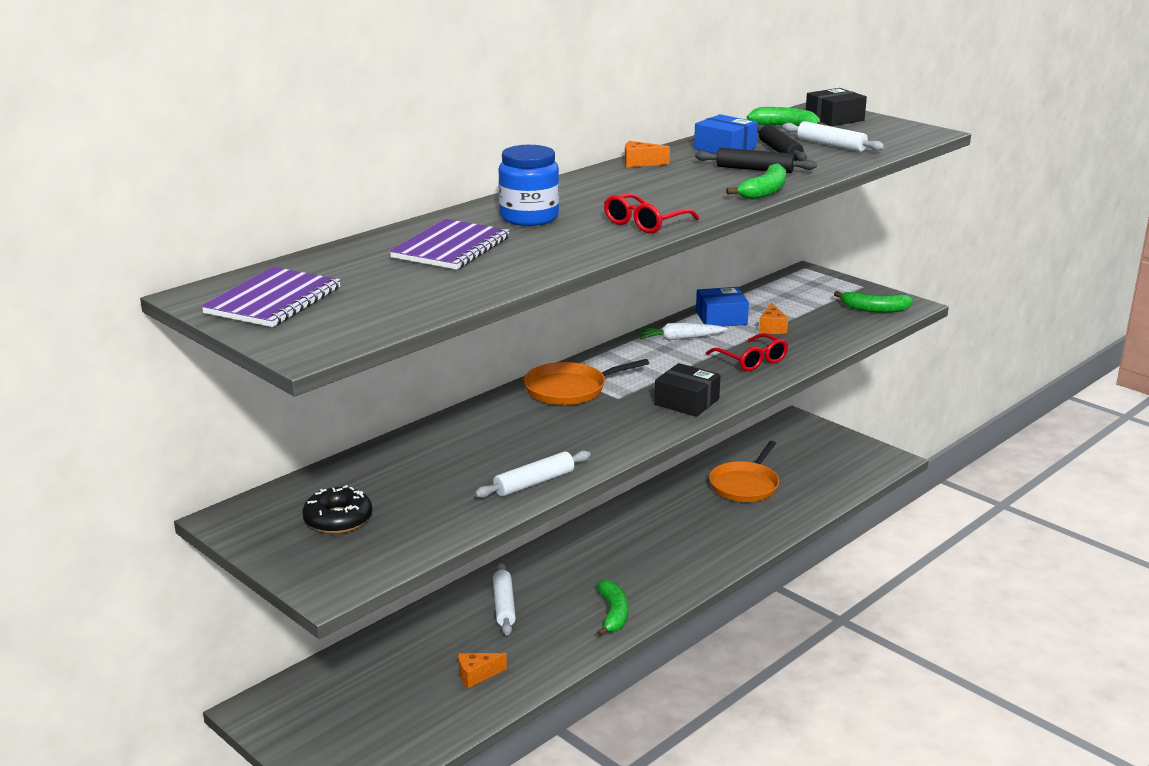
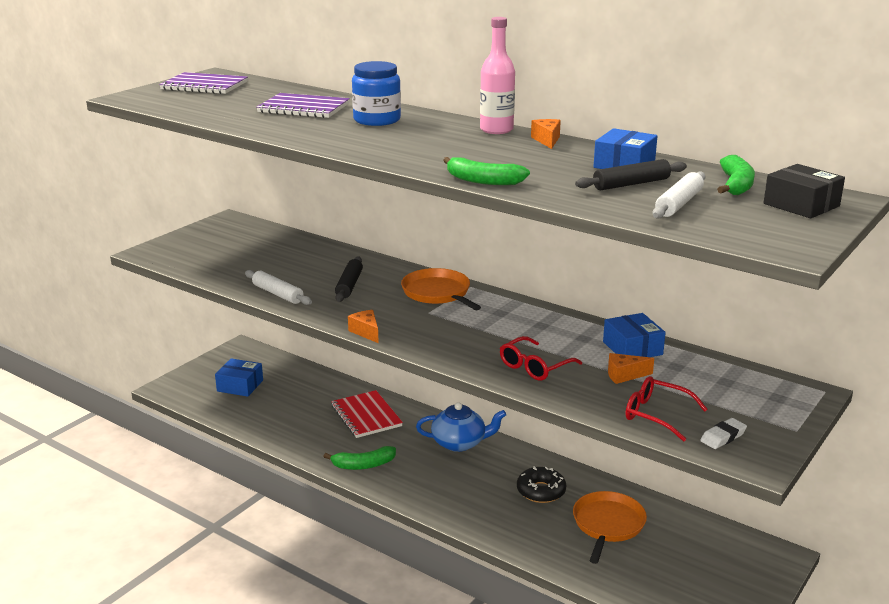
camera: 80 degrees right, 0 degrees up
black donut [302,485,372,534] -> black donut moved to [517,466,566,503]
orange cheese [458,653,507,688] -> orange cheese moved to [348,310,379,343]
white rolling pin [493,563,516,636] -> red notebook [331,390,403,438]
red glasses [604,193,700,233] -> red glasses moved to [625,376,708,442]
white carrot [636,323,728,341] -> none
black box [654,363,721,417] -> none
black rolling pin [695,148,817,173] -> black rolling pin moved to [335,256,363,302]
orange pan [709,441,779,502] -> orange pan turned 90 degrees clockwise [573,491,647,564]
green banana [834,291,913,313] -> white eraser [700,418,747,449]
none -> blue box [215,358,263,397]
none -> blue teapot [416,402,506,452]
none -> pink bottle [480,17,515,134]

